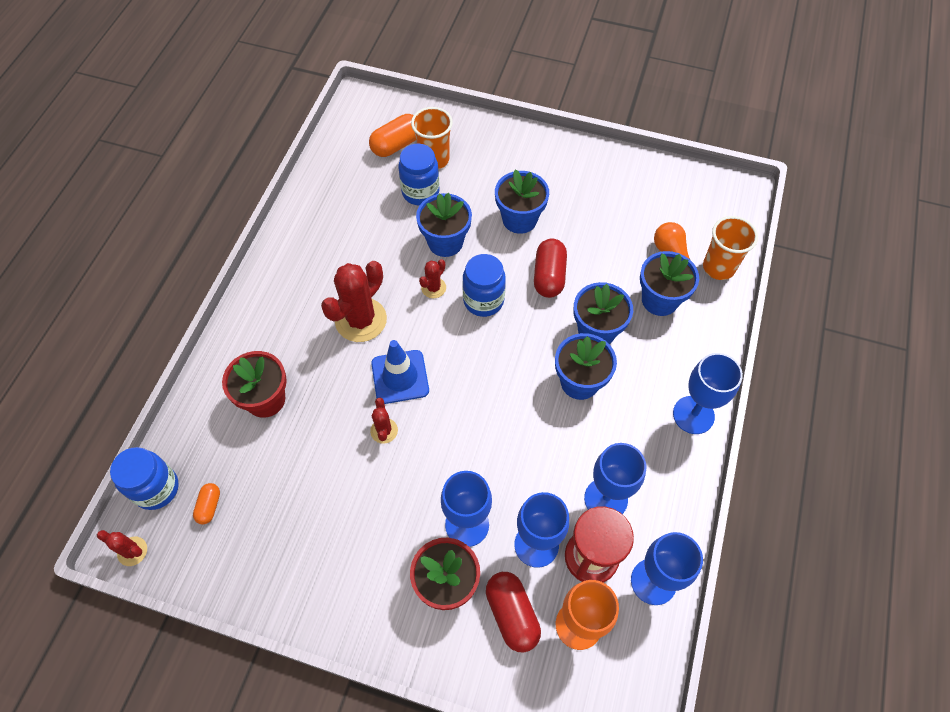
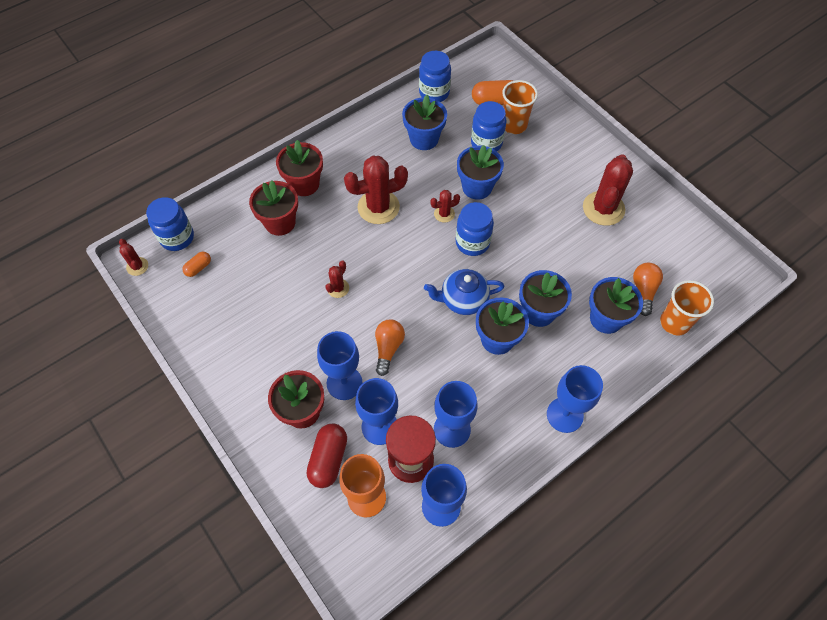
camera: 35 degrees right, 0 degrees up
blue traffic cone [371,340,429,404] -> none
blue flower pot [495,170,549,234] -> blue flower pot moved to [402,95,447,150]
red capsule [534,239,567,298] -> none
none -> red flower pot [276,140,323,196]
none -> orange light bulb [375,319,405,376]
none -> blue jar [419,51,451,102]
none -> blue teapot [424,269,504,315]
none -> red cactus [583,154,633,226]

